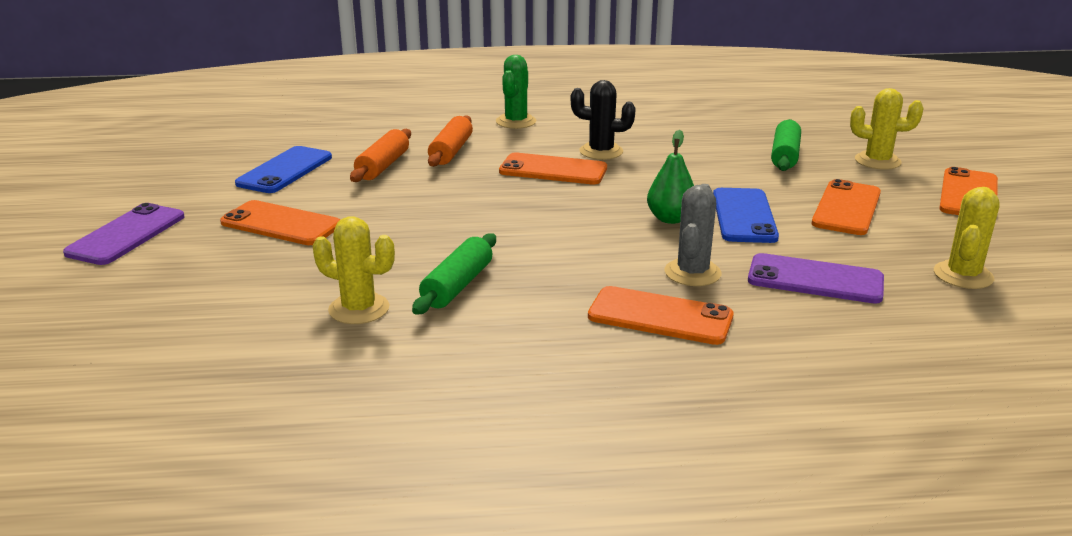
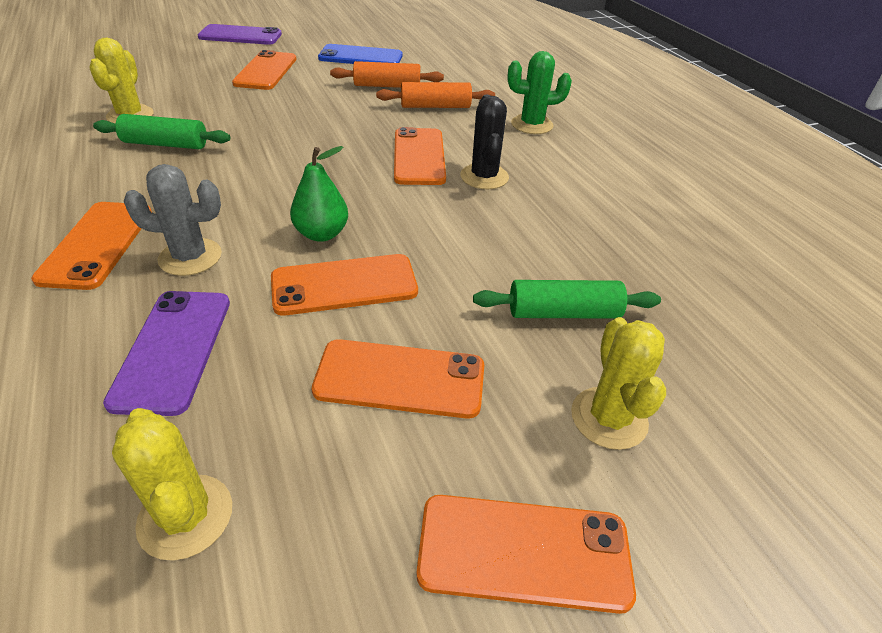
camera: 70 degrees right, 15 degrees up
blue phone [713,188,779,243] -> orange phone [271,254,418,316]
yellow cactus [934,187,1000,289] -> yellow cactus turned 45 degrees clockwise [112,408,232,560]

